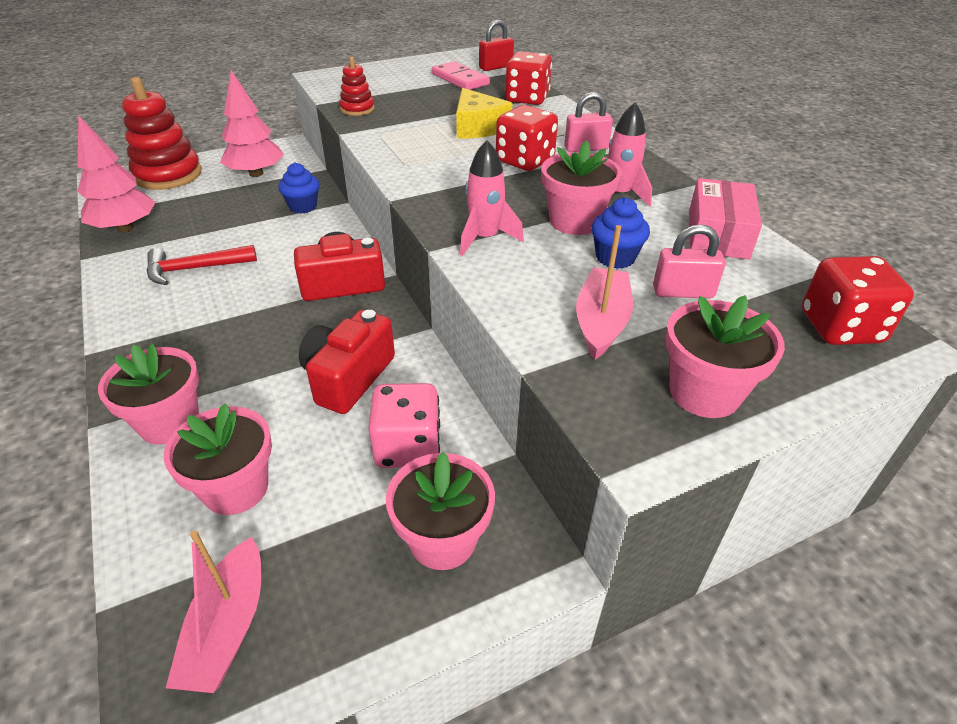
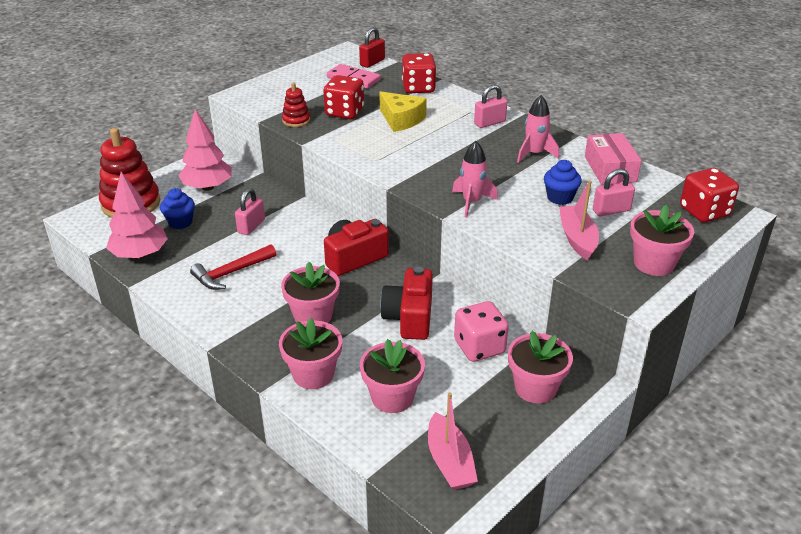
camera: 20 degrees left, 5 degrees down
blue cupcake [278,163,320,214] -> blue cupcake moved to [160,188,195,229]
red dice [496,105,558,171] -> red dice moved to [323,75,364,119]
pink flower pot [541,140,622,235] -> pink flower pot moved to [281,262,340,323]
none -> pink padlock [235,188,265,235]

